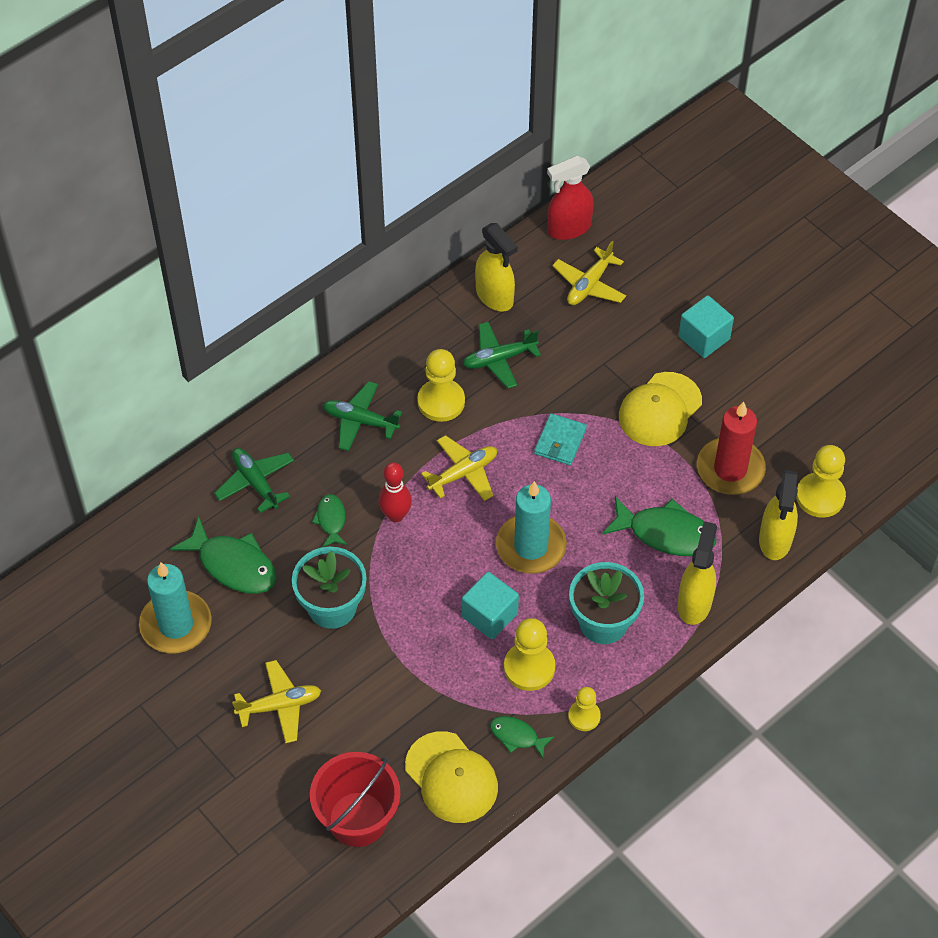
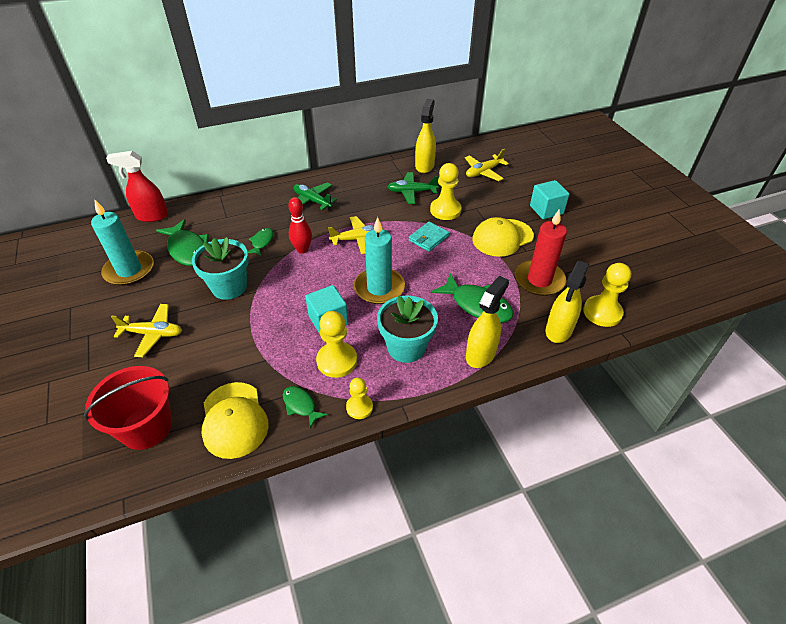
camera: 20 degrees right, 10 degrees down
green plane [214,448,294,513] -> none
yellow pawn [417,349,465,422] -> yellow pawn moved to [430,163,462,220]
yellow spray bottle [475,223,518,312] -> yellow spray bottle turned 150 degrees counterclockwise [415,99,436,173]
red spray bottle [547,156,594,240] -> red spray bottle moved to [106,151,168,222]

